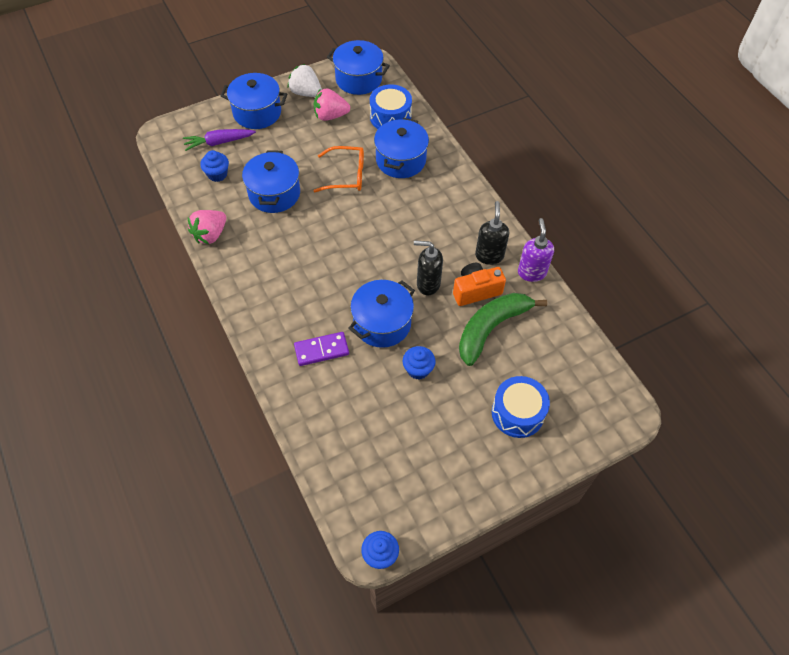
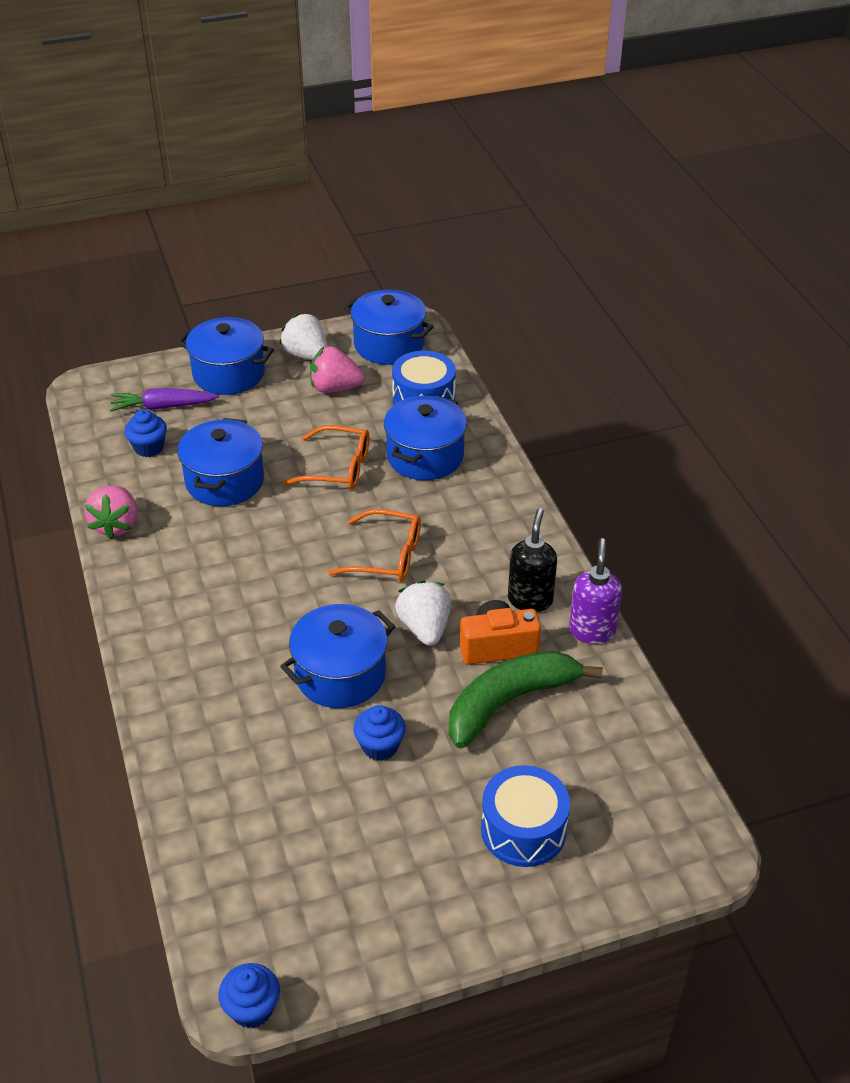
camera: 10 degrees right, 15 degrees down
pink strawberry [188,210,226,244] -> pink strawberry turned 45 degrees counterclockwise [84,485,138,539]
purple domino [294,332,349,366] -> none
black soap dispenser [414,240,443,295] -> white strawberry [395,580,451,646]
none -> orange glasses [328,509,421,581]

